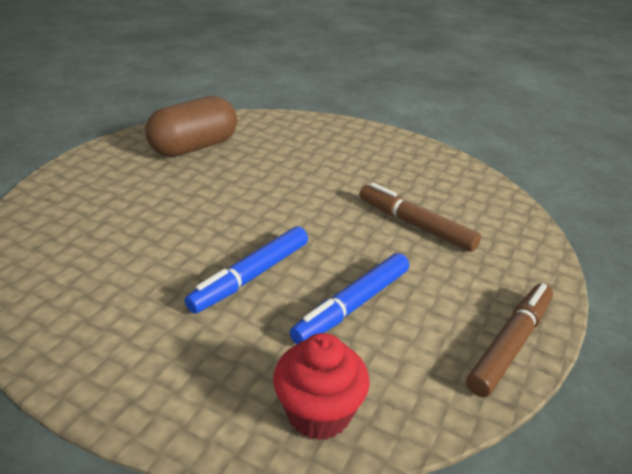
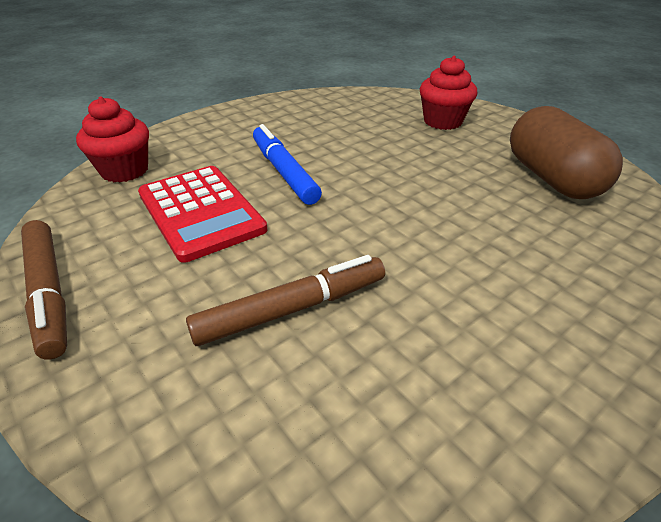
camera: 115 degrees right, 5 degrees up
blue marker [290,253,409,344] -> red calculator [138,166,268,263]
none -> red cupcake [420,56,477,130]

